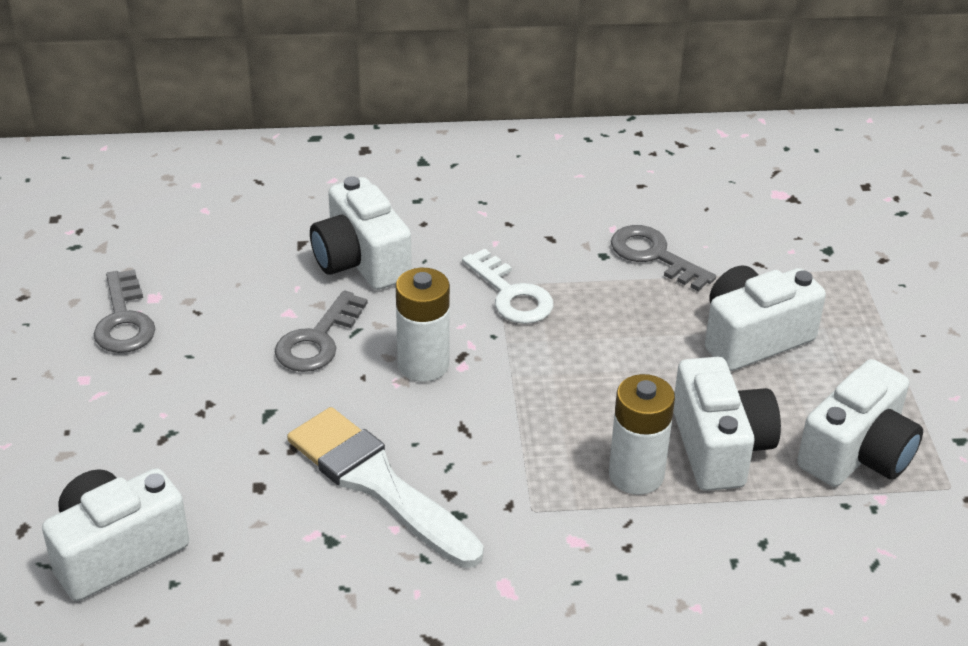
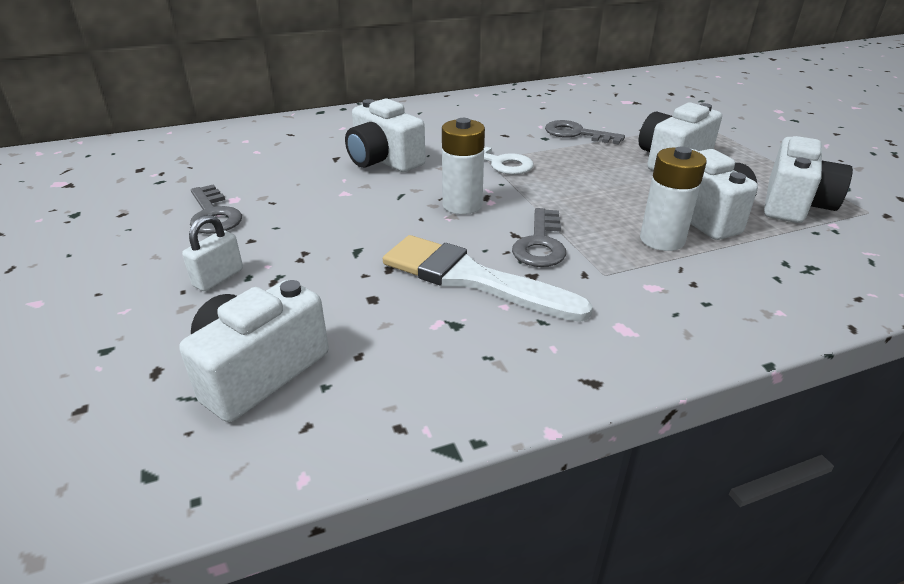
camera: 15 degrees left, 5 degrees down
grey key [275,290,368,372] -> grey key moved to [512,208,566,267]
none -> white padlock [182,215,243,291]

